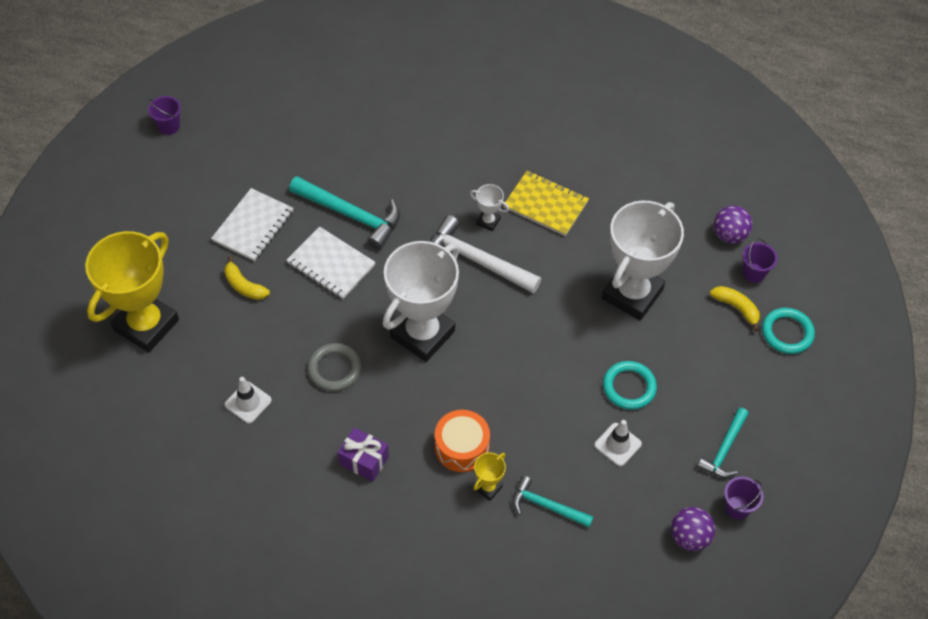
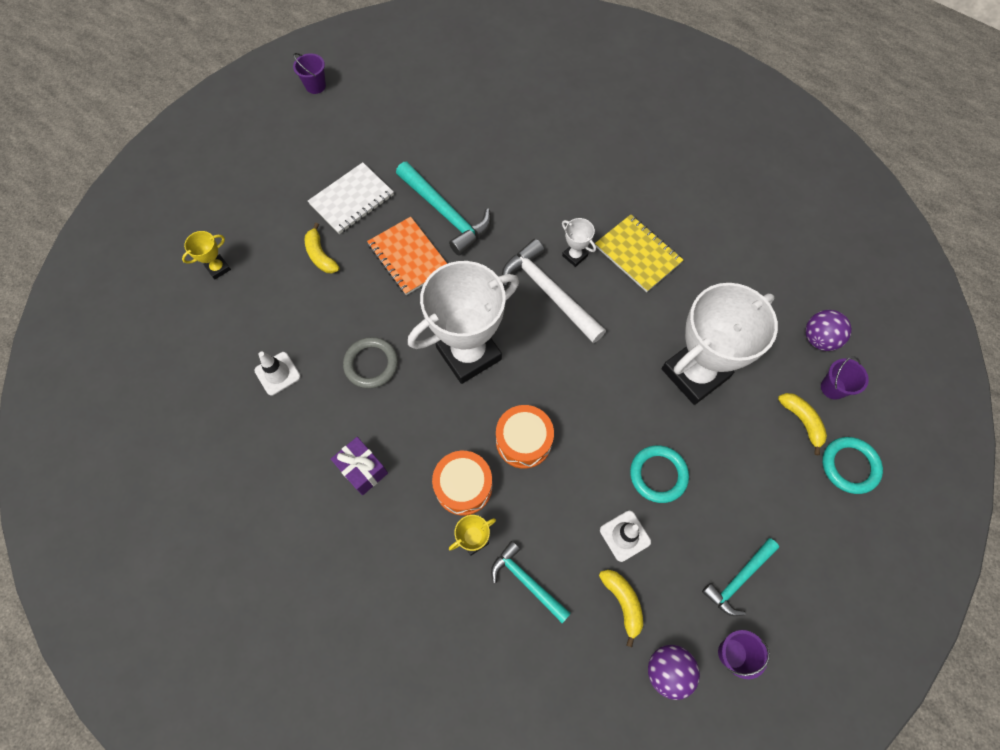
camera: 20 degrees right, 10 degrees up
yellow trophy [85,231,179,352] -> yellow trophy [182,231,231,279], size x0.41
white notebook [286,226,376,299] -> orange notebook [367,217,447,295]
none -> orange drum [496,405,554,469]
none -> yellow banana [599,570,643,647]

